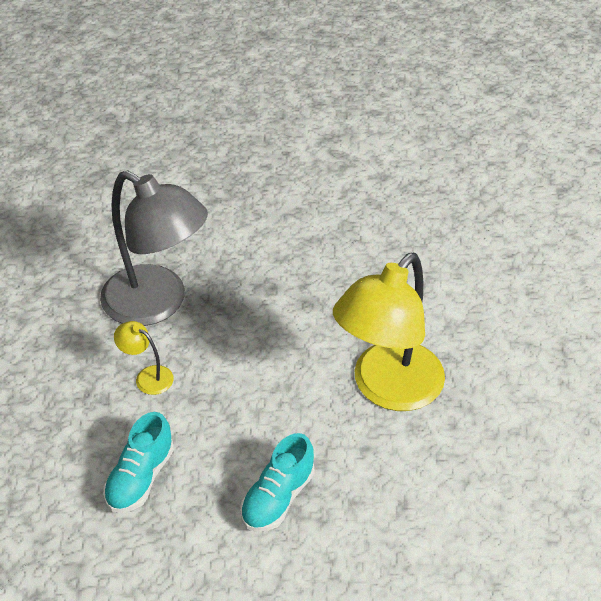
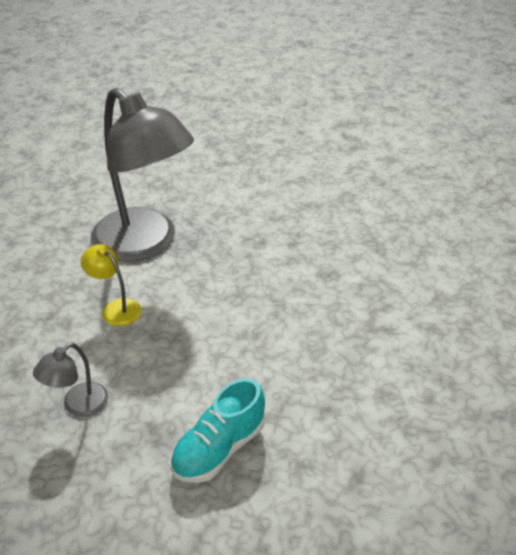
camera: 10 degrees right, 5 degrees down
turquoise shoe [103,412,174,513] -> grey lamp [33,343,108,417]
yellow lamp [333,253,445,411] -> none

